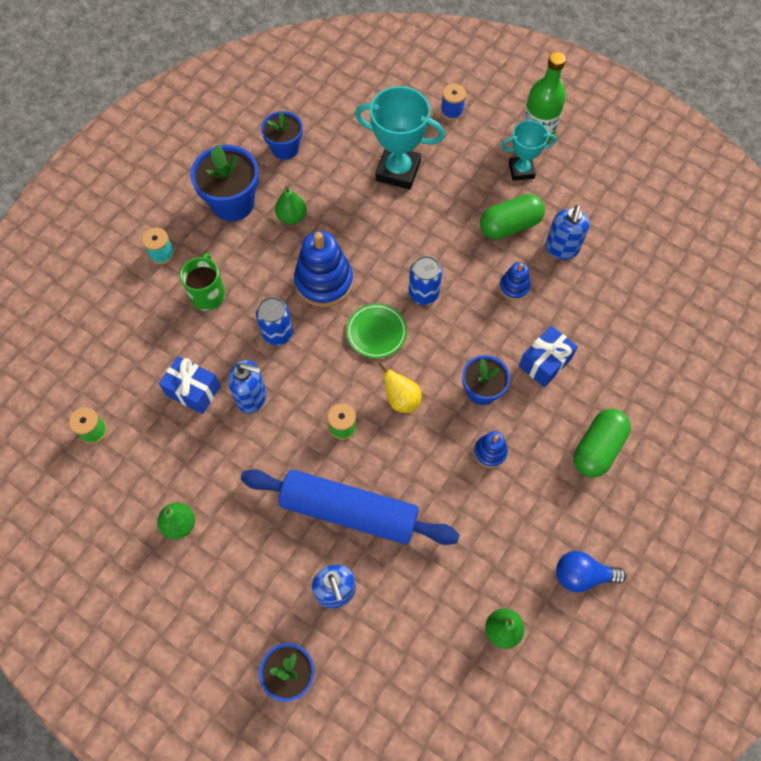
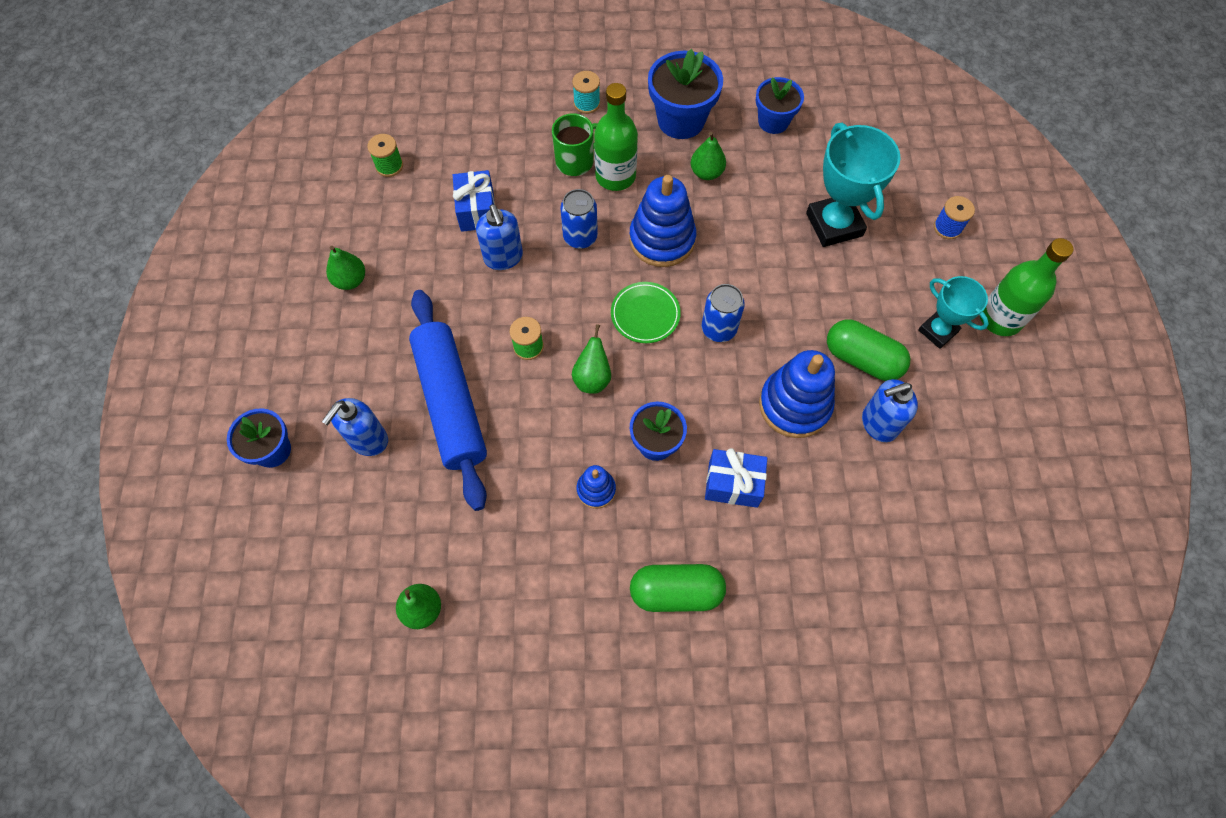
camera: 55 degrees right, 0 degrees up
yellow pear [378,362,422,413] -> green pear [572,324,611,394]
blue stacking toy [499,262,531,301] -> blue stacking toy [759,350,835,438], size x1.92
blue light bulb [556,551,626,593] -> none
none -> green bottle [594,83,638,191]

